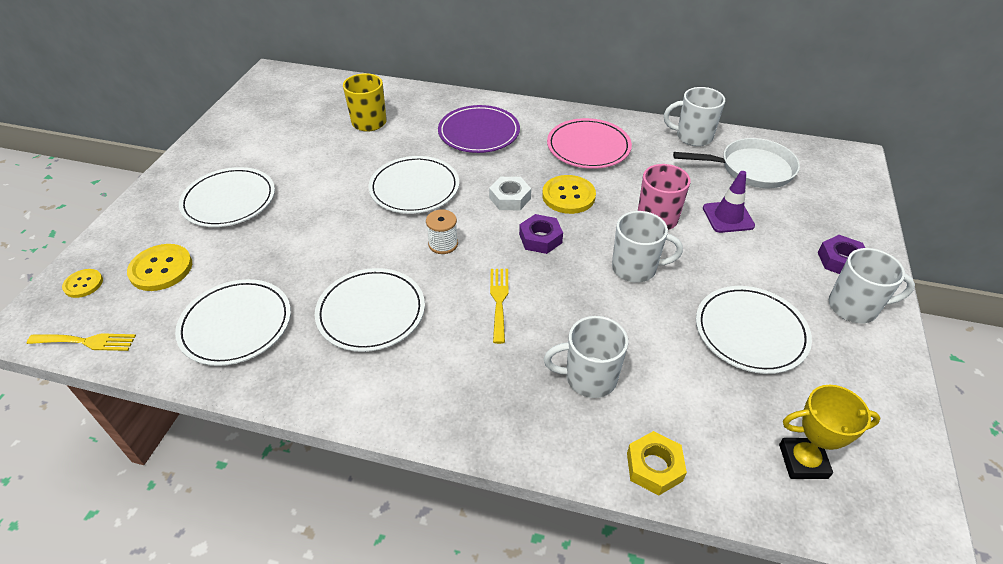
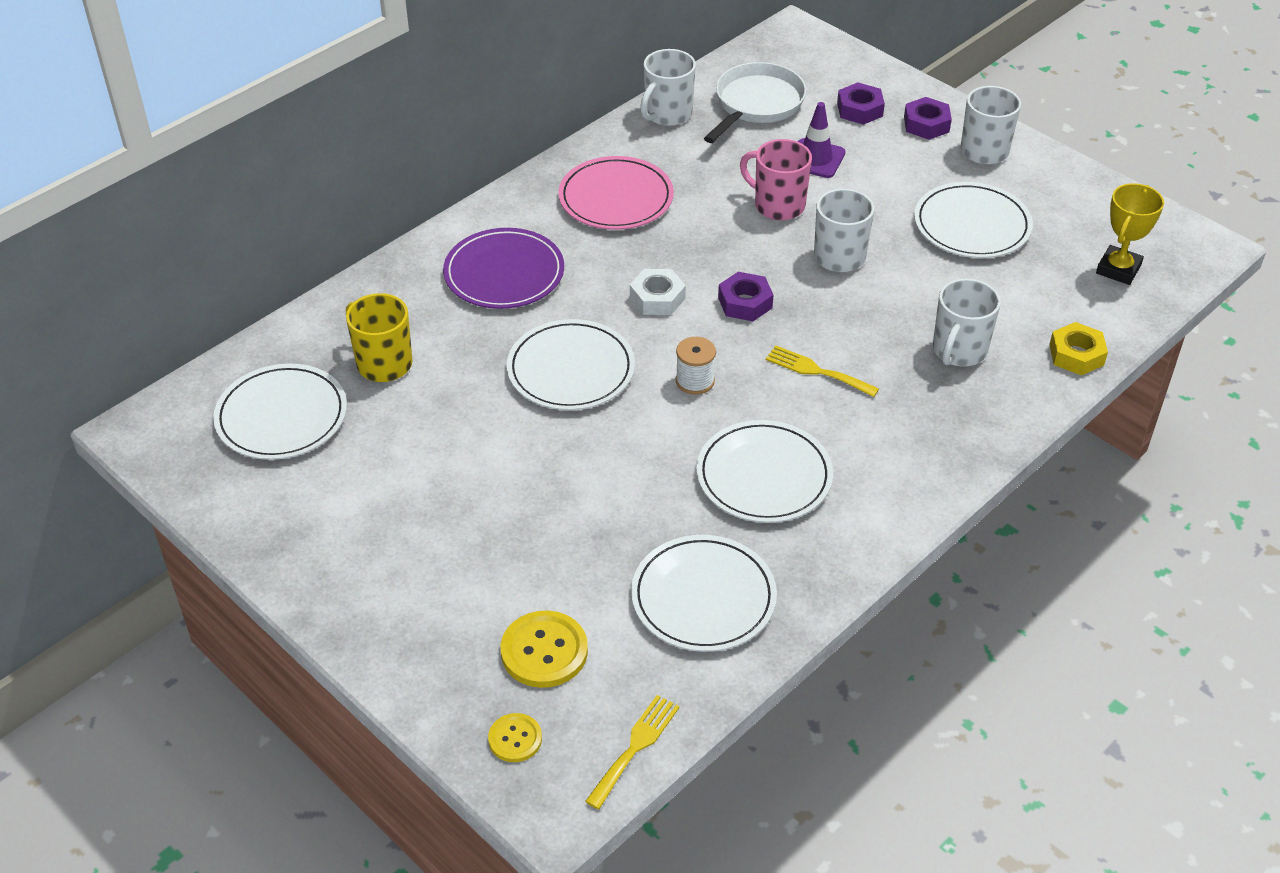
camera: 60 degrees left, 0 degrees up
white plate [179,167,275,227] -> white plate moved to [213,363,347,460]
yellow button [542,175,596,214] -> none
none -> purple nut [837,82,885,125]

